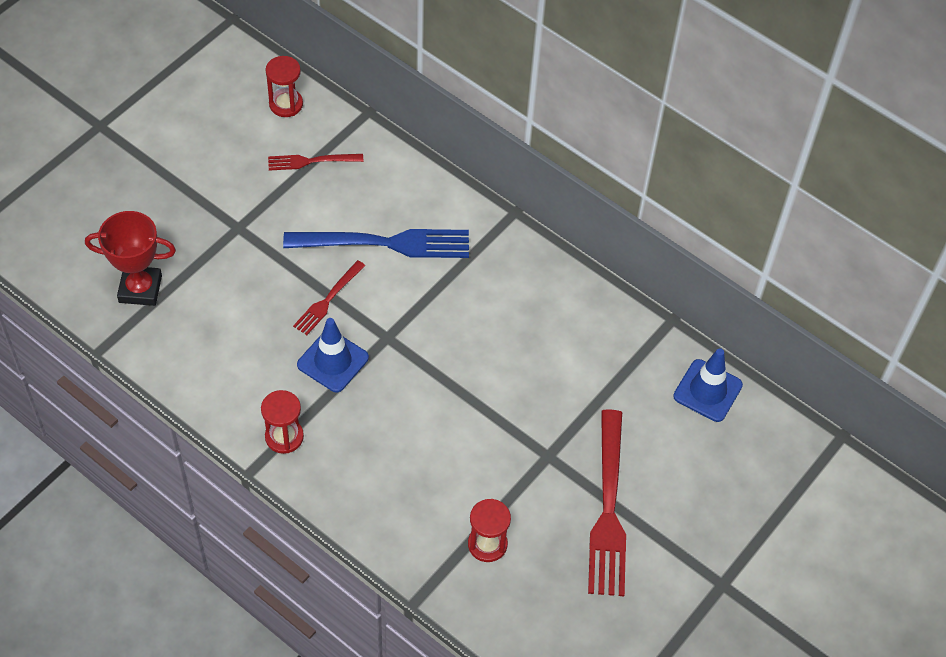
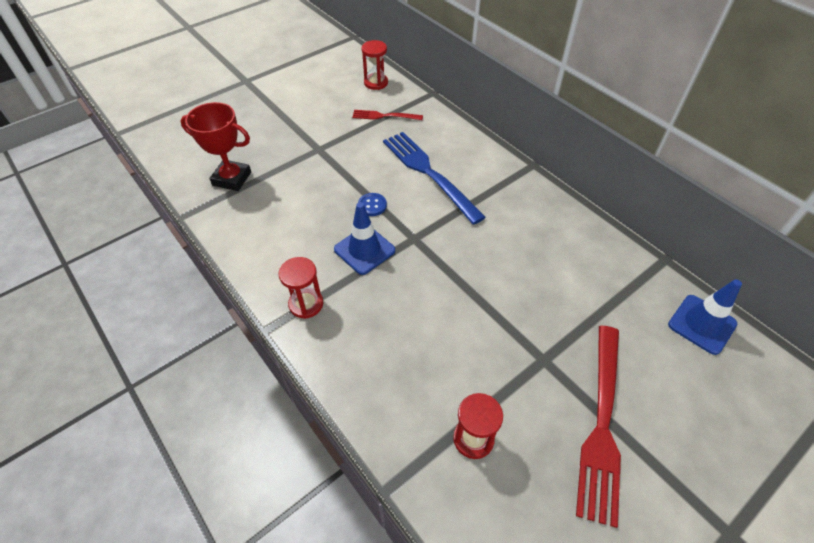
camera: 15 degrees right, 5 degrees down
blue fork [283,229,469,258] -> blue fork turned 135 degrees counterclockwise [383,132,486,225]
red fork [293,260,365,335] -> blue button [358,193,387,216]

